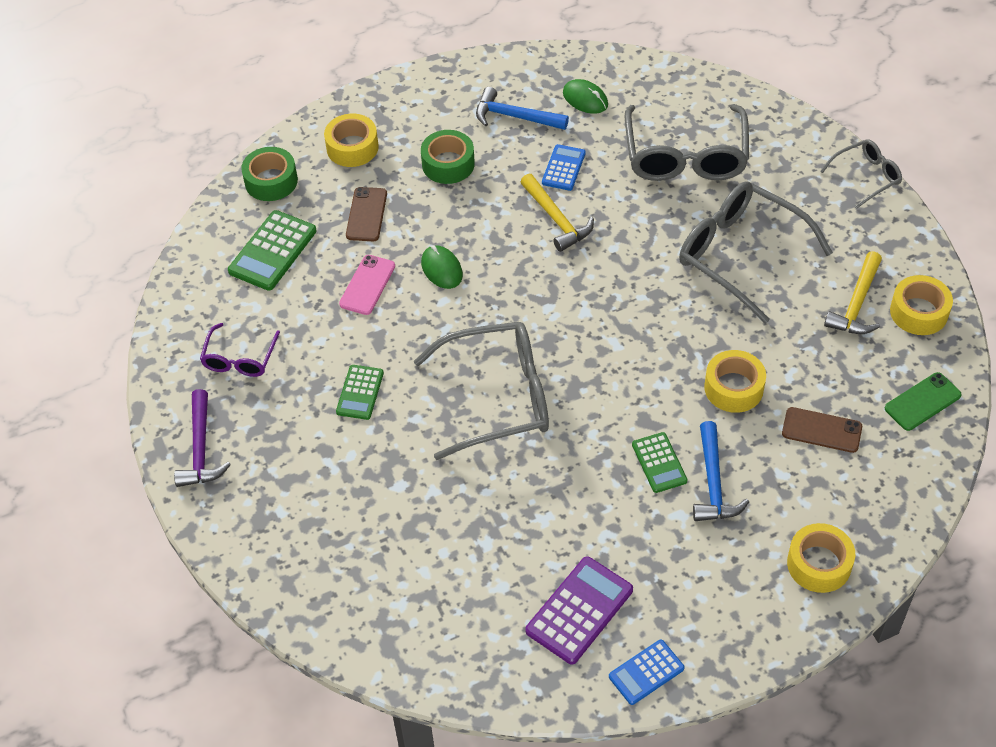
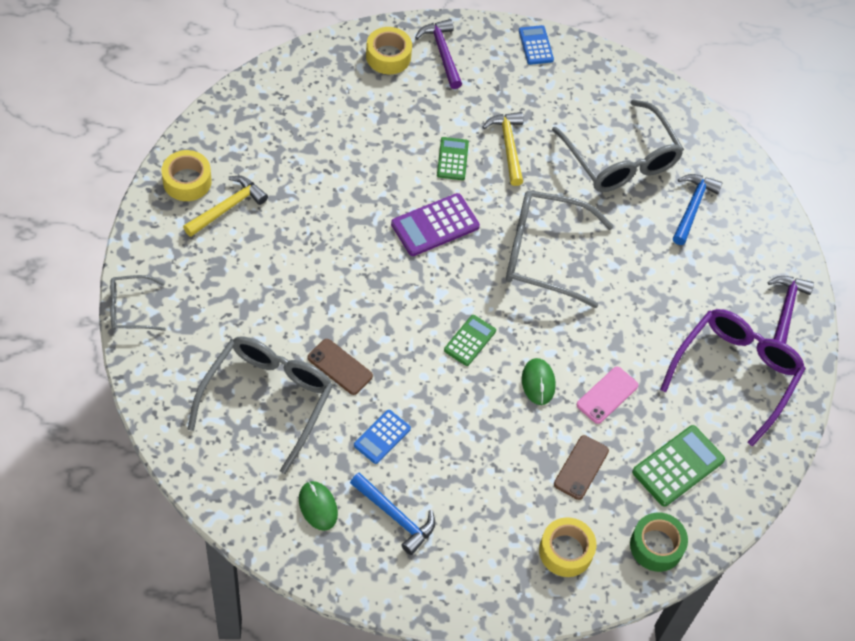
camera: 165 degrees left, 5 degrees up
purple glasses [200,323,280,377] -> purple glasses [660,309,806,447], size x1.89
green calculator [336,365,384,420] -> green calculator moved to [444,315,496,366]
green tape [421,130,475,184] -> none
yellow hammer [520,174,594,252] -> yellow hammer moved to [483,112,524,186]
purple calculator [525,556,633,665] -> purple calculator moved to [391,193,480,256]
blue calculator [609,640,685,705] -> blue calculator turned 90 degrees counterclockwise [519,25,554,65]
grey glasses [679,182,833,324] -> grey glasses moved to [552,99,684,192]
blue hammer [693,421,749,521] -> blue hammer moved to [673,174,723,245]
yellow tape [704,350,766,413] -> none
brown phone [782,407,862,453] -> brown phone moved to [307,339,373,395]
green phone [885,372,962,431] -> none
none -> purple hammer [415,19,462,89]

